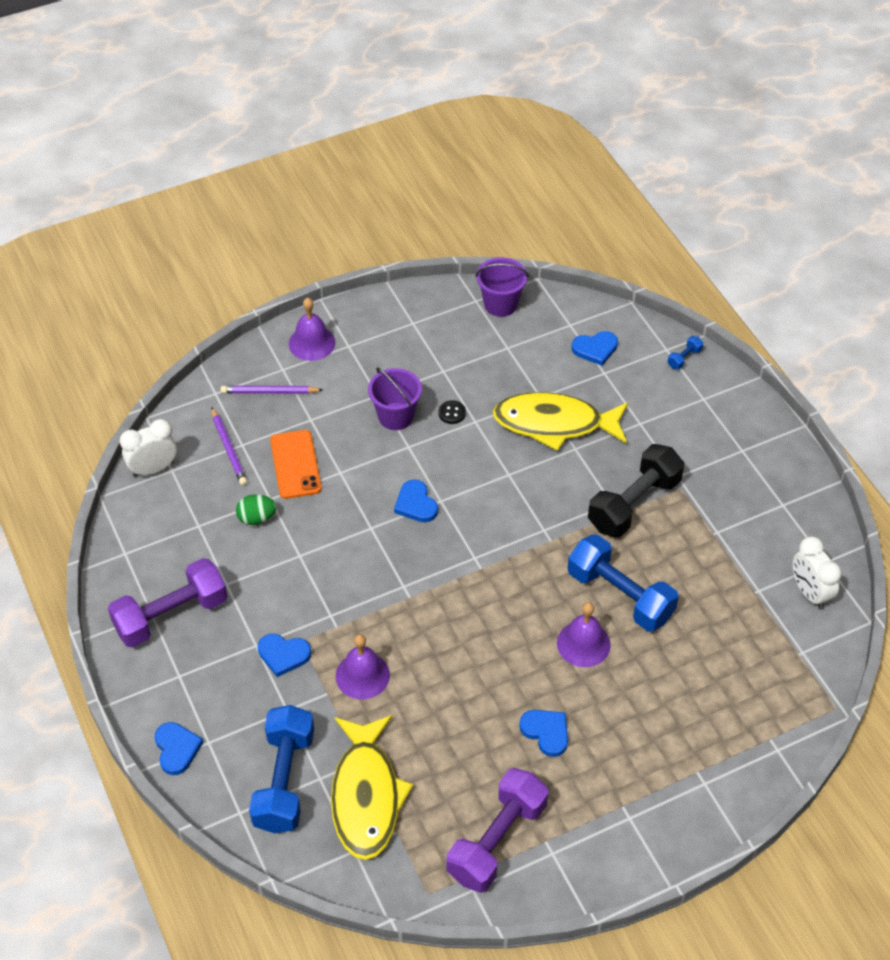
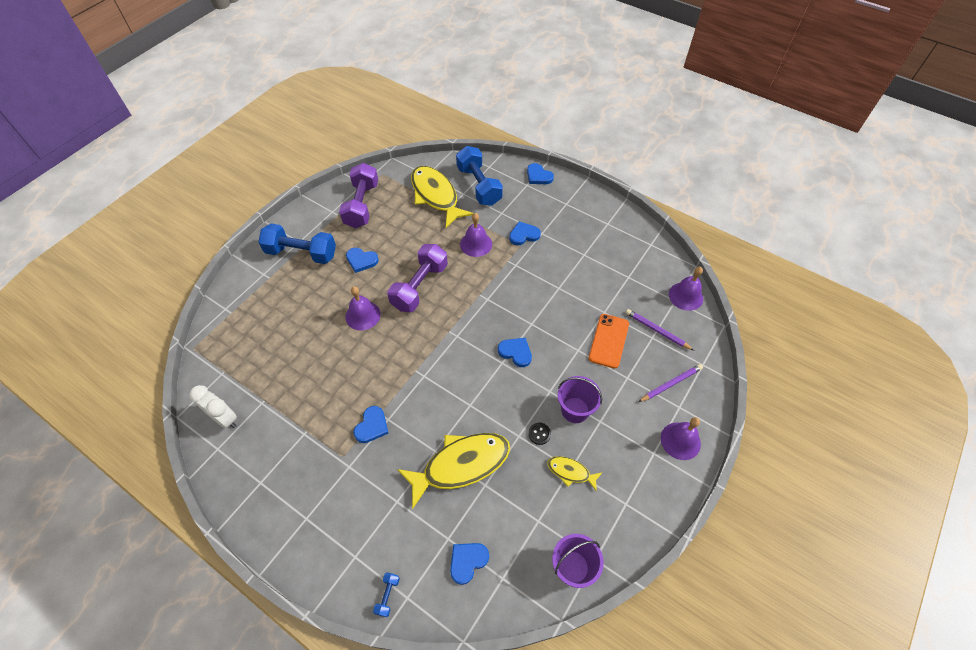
camera: 150 degrees right, 5 degrees up
purple dumbbell [108,558,228,648] -> purple dumbbell moved to [387,244,448,312]
white clock [120,419,177,477] -> purple bell [669,267,703,311]
green egg [236,494,276,525] -> none
orange phone [270,430,322,499] -> orange phone turned 60 degrees clockwise [589,314,629,369]
blue dumbbell [568,534,679,631] -> blue dumbbell moved to [258,223,336,264]
black dumbbell [588,444,684,537] -> blue heart [353,406,389,443]
none -> yellow fish [547,456,603,492]

